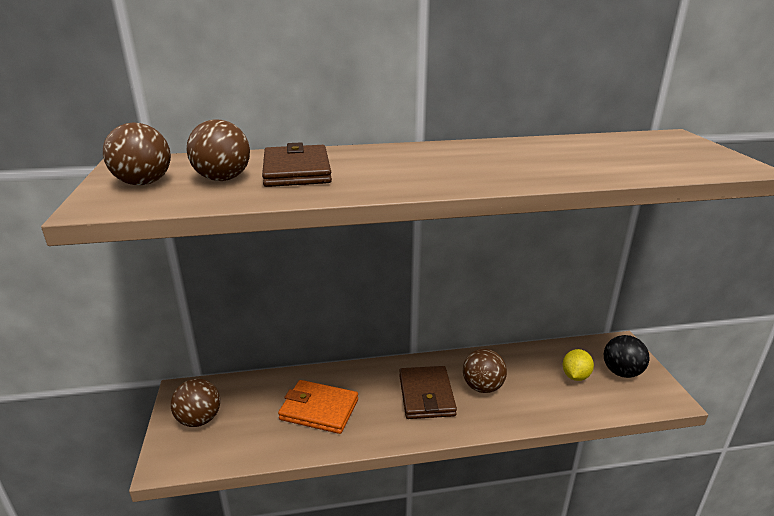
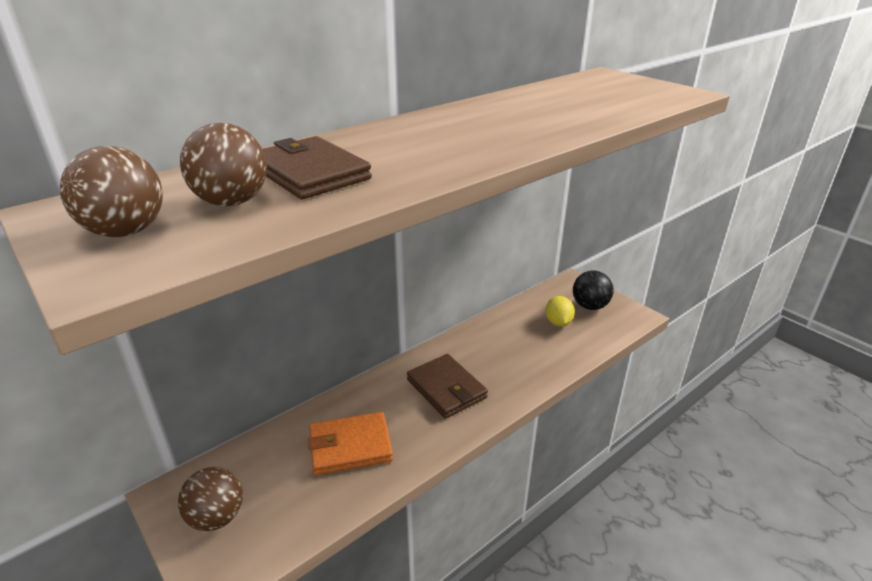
camera: 30 degrees left, 5 degrees up
brown ball [463,349,507,393] -> none

